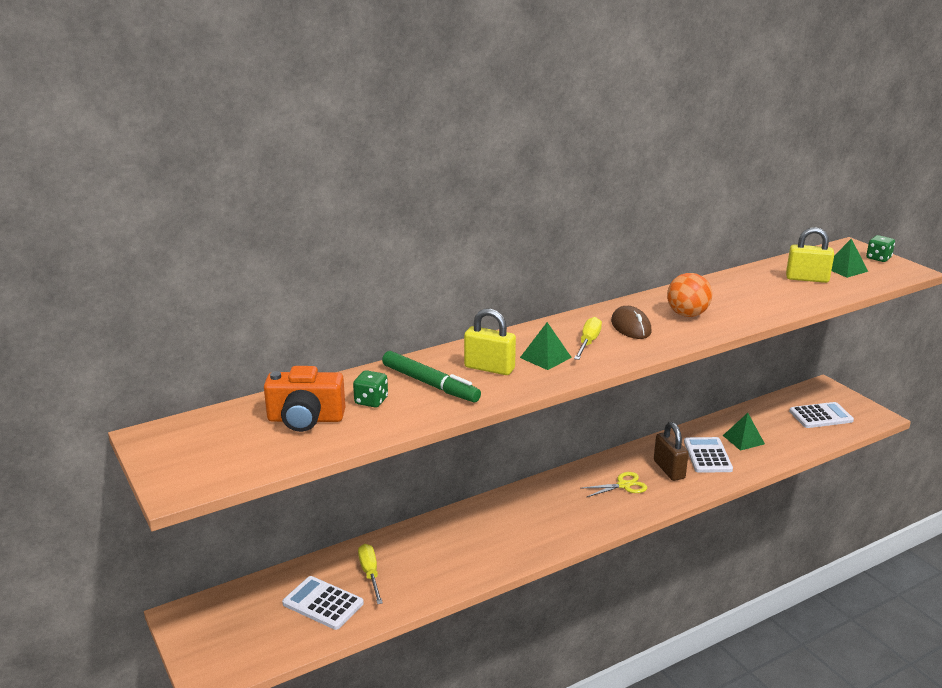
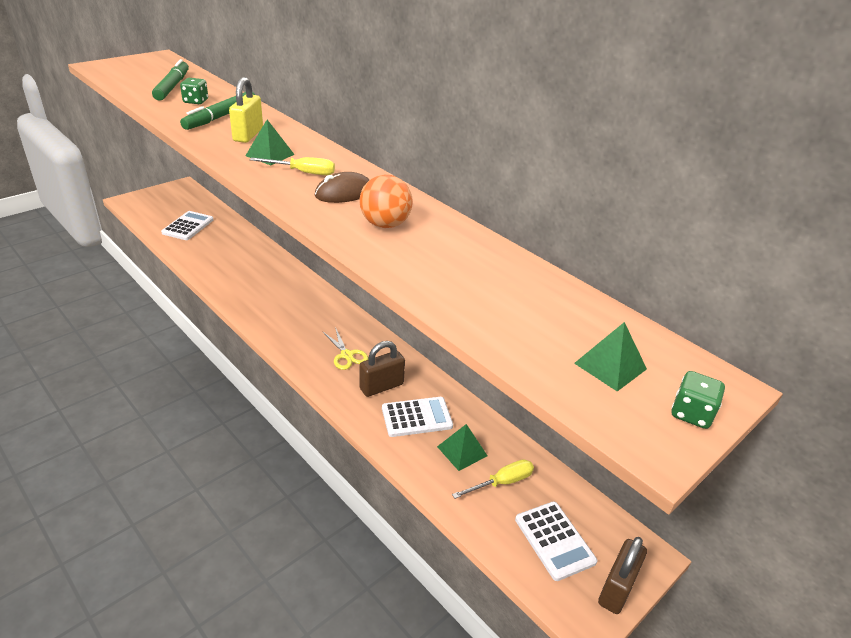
camera: 75 degrees right, 10 degrees up
orange camera [264,366,345,432] -> green marker [152,59,189,101]
yellow screwdriver [358,544,383,604] -> yellow screwdriver moved to [452,459,534,499]
yellow padlock [786,227,834,283] -> none
none -> brown padlock [598,537,647,614]

